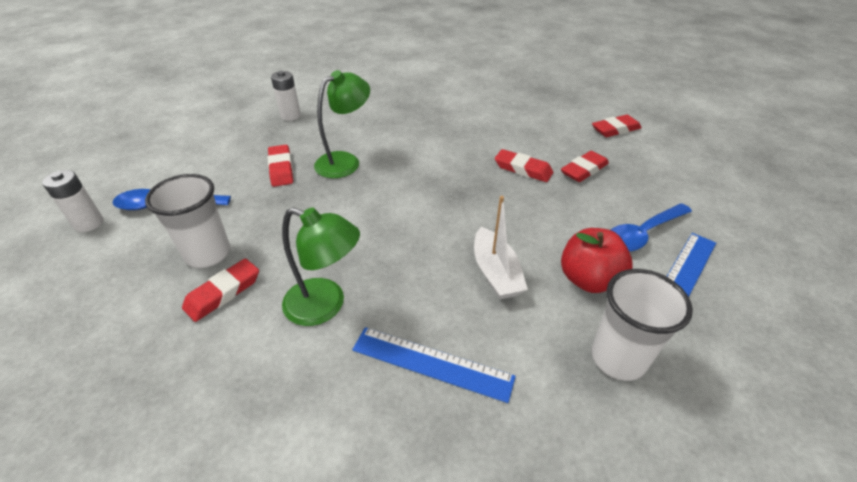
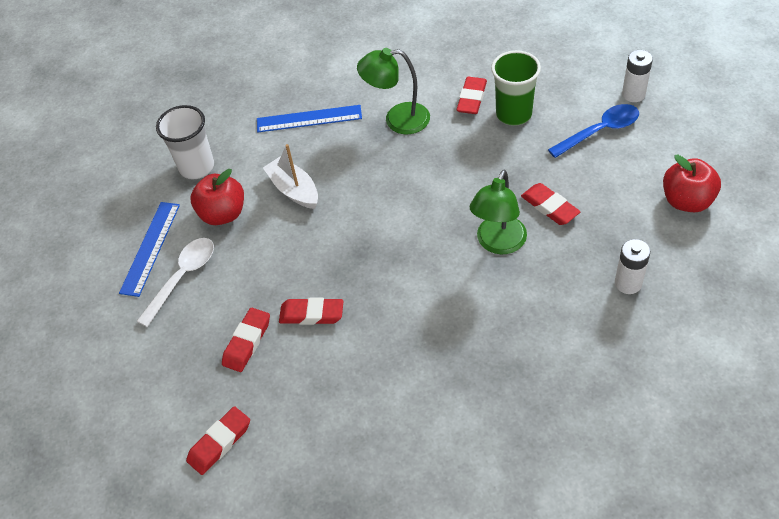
camera: 160 degrees right, 10 degrees up
white cup [145,174,230,268] -> green cup [491,50,541,126]
blue spoon [611,203,692,252] -> white spoon [137,238,214,327]
none -> red apple [663,155,721,212]

